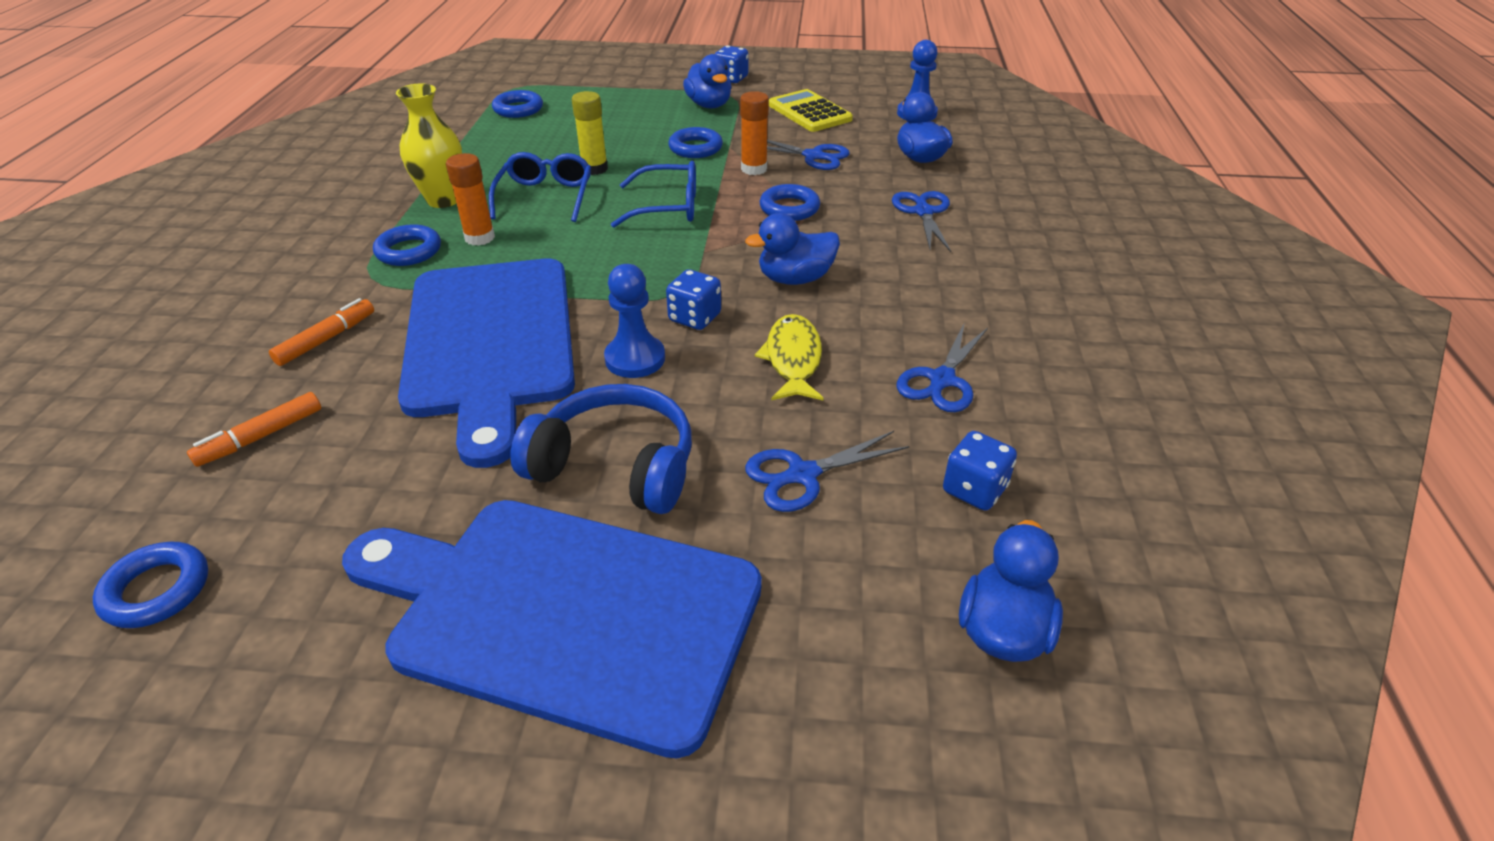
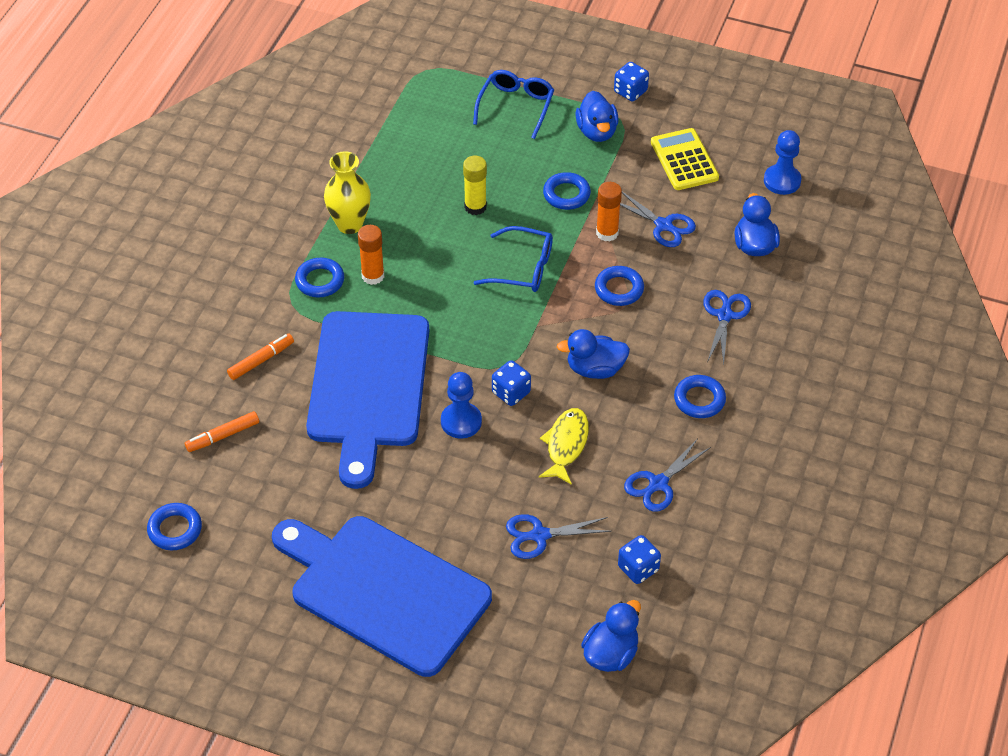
camera: 15 degrees right, 10 degrees up
blue glasses [489,152,591,222] -> blue glasses moved to [473,70,554,139]
blue ring [492,90,543,118] -> blue ring moved to [674,375,726,418]
blue headphones [510,384,692,514] -> none

